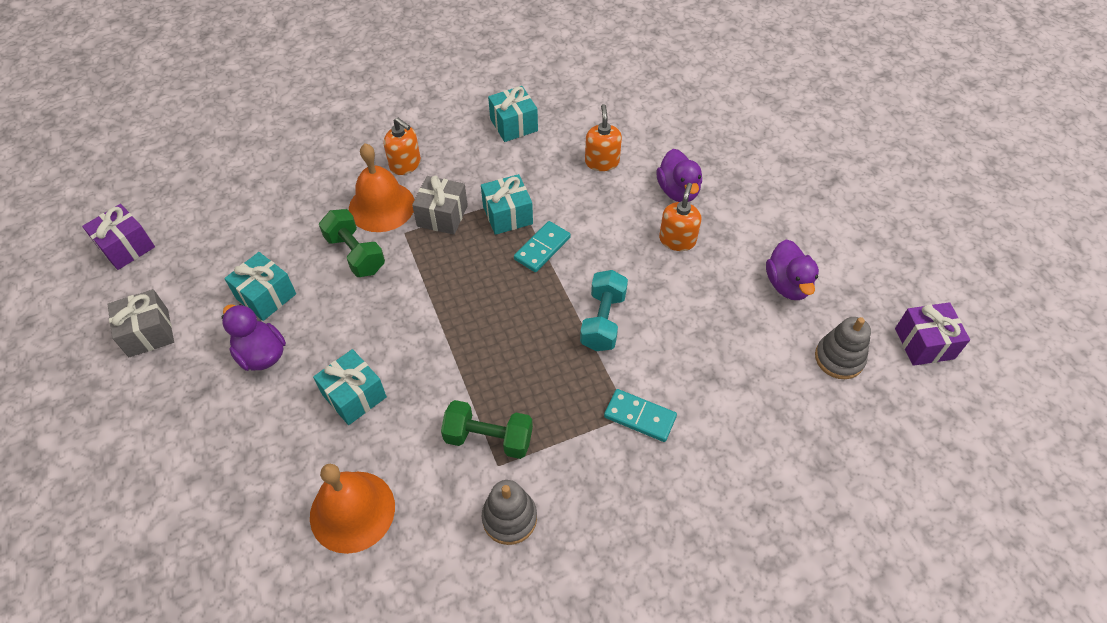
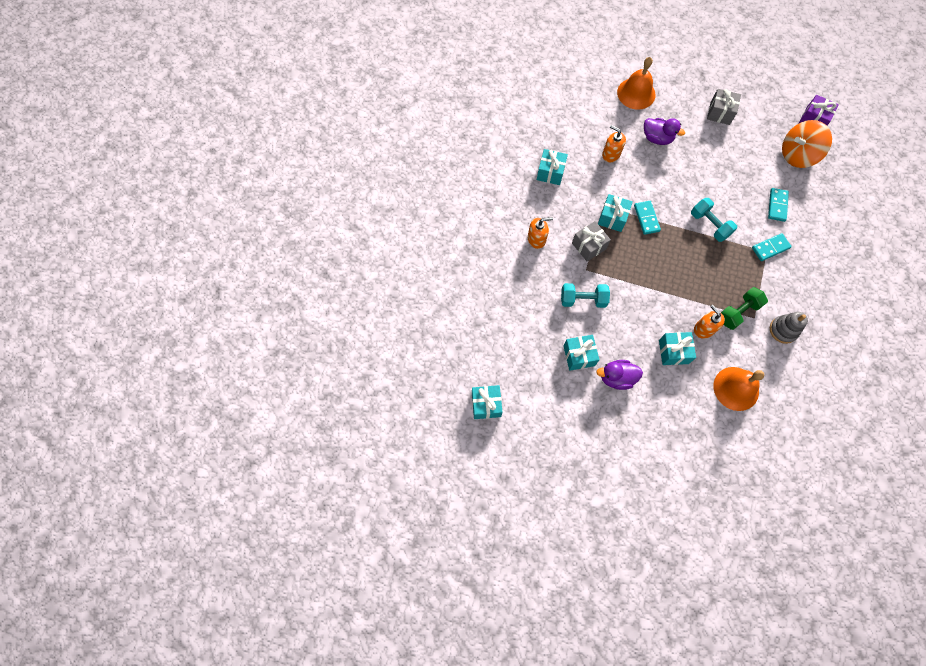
camera: 50 degrees left, 15 degrees up
purple gift [82,204,155,270] -> turquoise gift [472,385,502,419]
grey gift [107,289,174,357] -> grey gift moved to [707,89,741,125]
green dumbbell [319,209,385,277] -> turquoise dumbbell [561,283,610,308]
orange bell [349,143,414,232] -> orange bell moved to [617,57,655,110]
orange soap dispenser [659,183,701,251] -> orange soap dispenser moved to [694,305,725,339]
purple duck [766,239,819,300] -> none
grey stacking toy [815,317,871,379] -> orange spinning top [782,120,832,168]
none -> turquoise domino [768,188,789,222]

